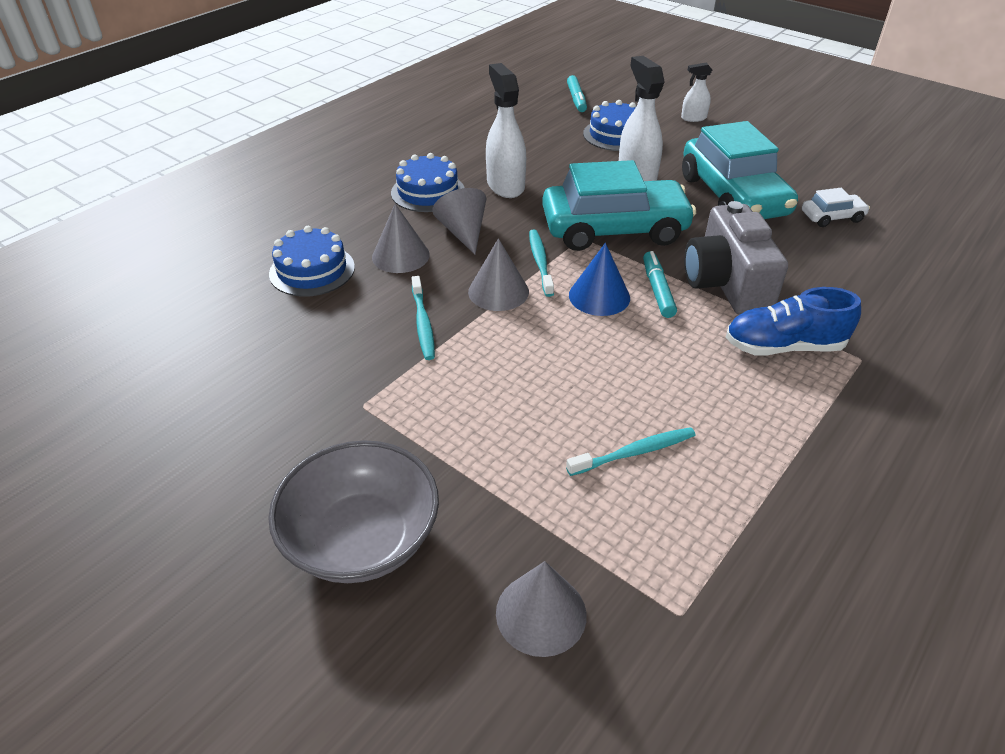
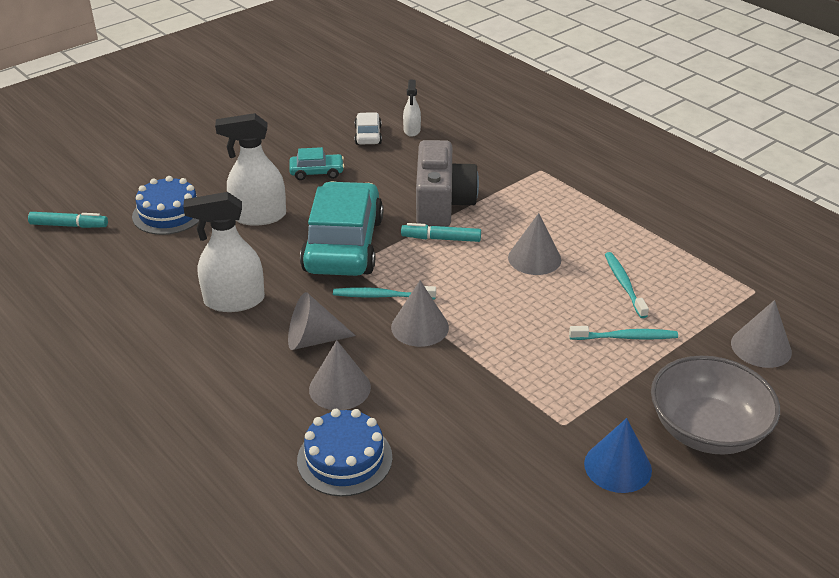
camera: 80 degrees left, 5 degrees down
blue cake [391,153,465,212] -> none
turquoise toothbrush [411,276,435,360] -> turquoise toothbrush moved to [569,326,678,340]
blue cone [569,243,630,316] -> blue cone moved to [584,418,652,493]
white spray bottle [681,62,712,122] -> white spray bottle moved to [403,80,421,137]
turquoise car [682,121,798,219] -> turquoise car [289,147,344,180], size x0.44
grey camera [684,201,788,315] -> grey camera turned 90 degrees counterclockwise [416,140,479,227]
blue shoe [726,287,861,356] -> none
none -> grey cone [508,213,561,275]

